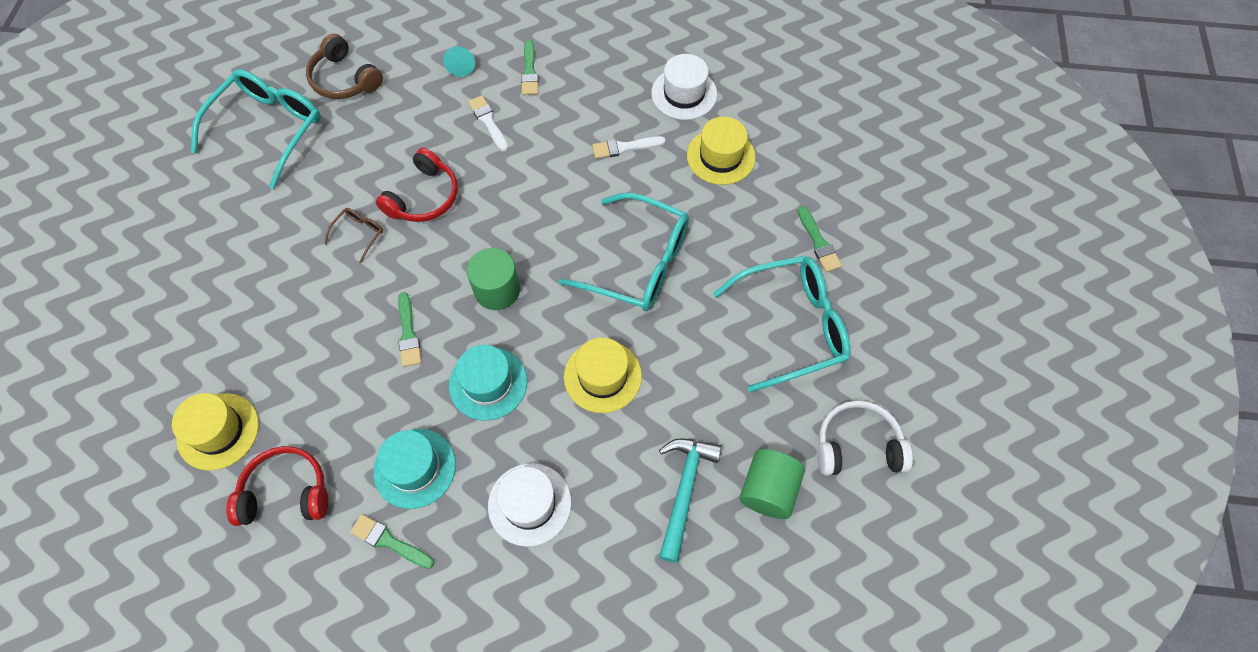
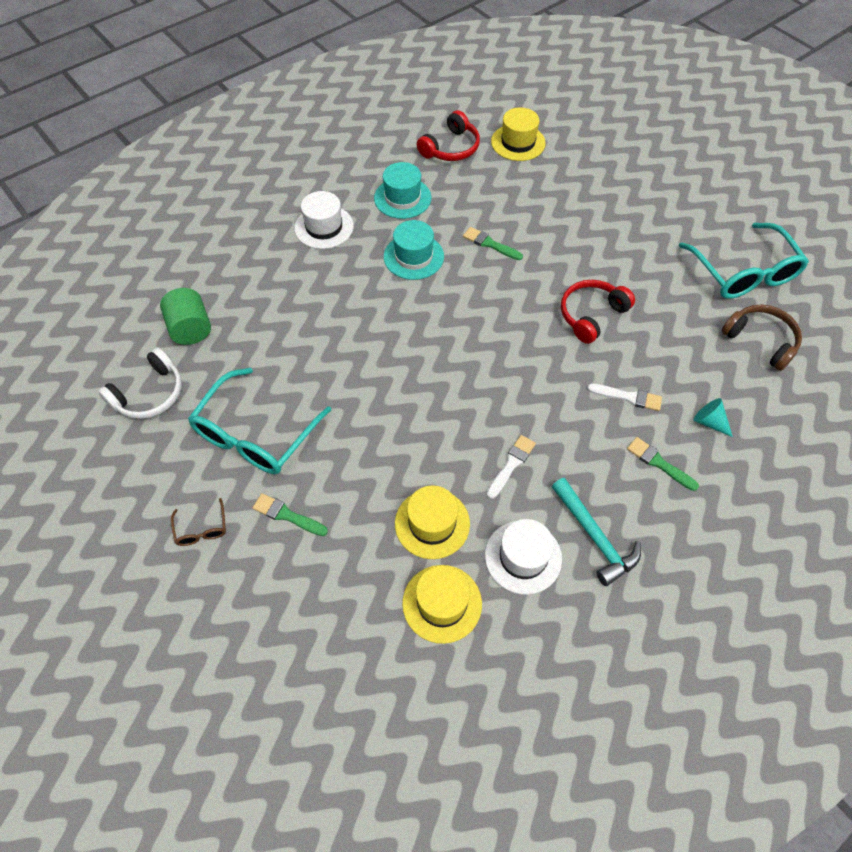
camera: 135 degrees right, 5 degrees down
brown headphones [306,34,383,99] -> brown headphones turned 45 degrees clockwise [721,304,802,371]
brown glasses [324,208,383,263] -> brown glasses moved to [171,498,226,546]
green brush [350,514,434,569] -> none
red headphones [376,148,458,222] -> red headphones turned 60 degrees clockwise [561,280,635,344]
green cylinder [467,248,520,310] -> none
turquoise glasses [559,193,689,311] -> none
yellow hat [564,338,642,413] -> yellow hat moved to [402,565,482,644]
turquoise hammer [659,438,722,563] -> turquoise hammer moved to [552,478,641,586]

